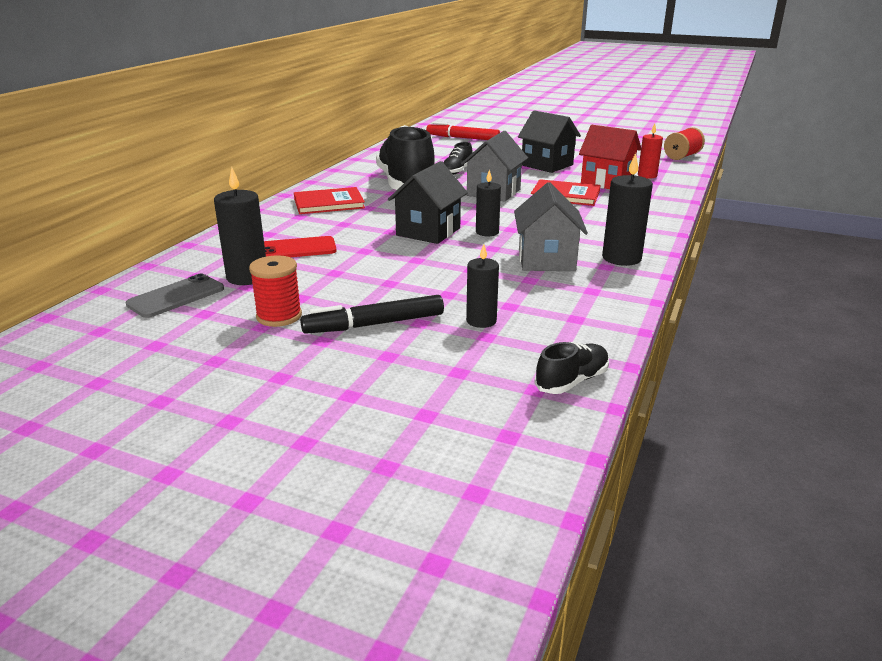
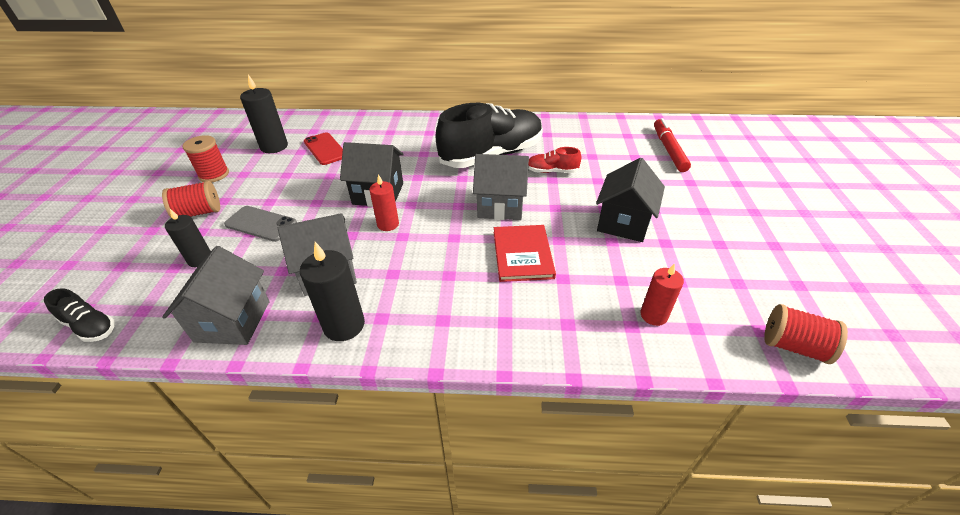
camera: 70 degrees right, 15 degrees up
grey phone [126,274,224,318] -> grey phone moved to [224,206,297,242]
red book [294,187,365,214] -> none
black marker [300,295,444,334] -> red spool [162,181,220,217]
black shoe [443,142,472,175] -> red shoe [528,147,581,173]
black candle [476,169,501,236] -> red candle [369,174,399,231]
red house [579,125,642,189] -> none
none -> grey house [162,246,270,345]

